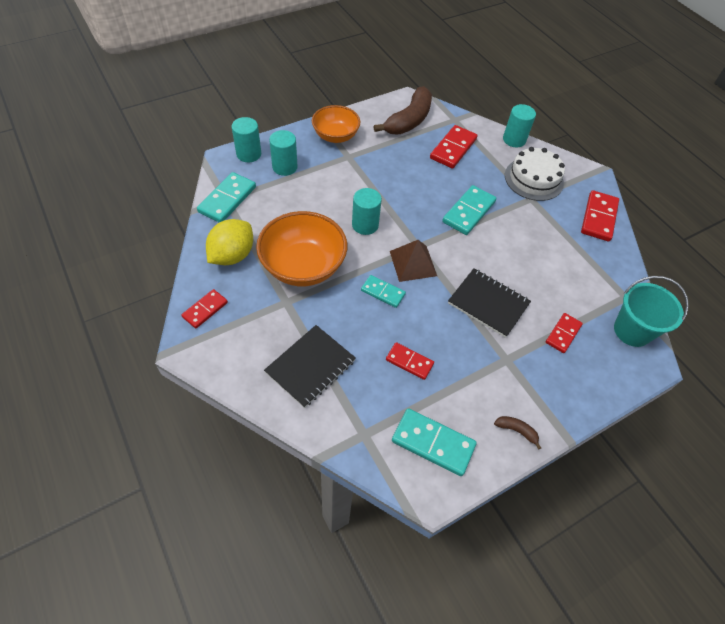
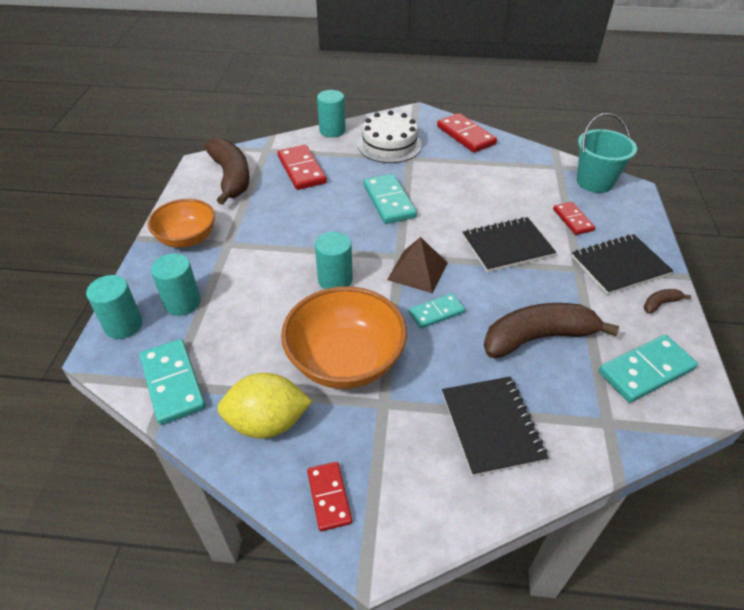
camera: 50 degrees left, 10 degrees down
yellow lemon [206,219,253,265] -> yellow lemon turned 75 degrees counterclockwise [217,373,312,438]
red domino [386,342,434,380] -> brown banana [484,303,619,358]
none -> black notebook [571,234,673,295]

